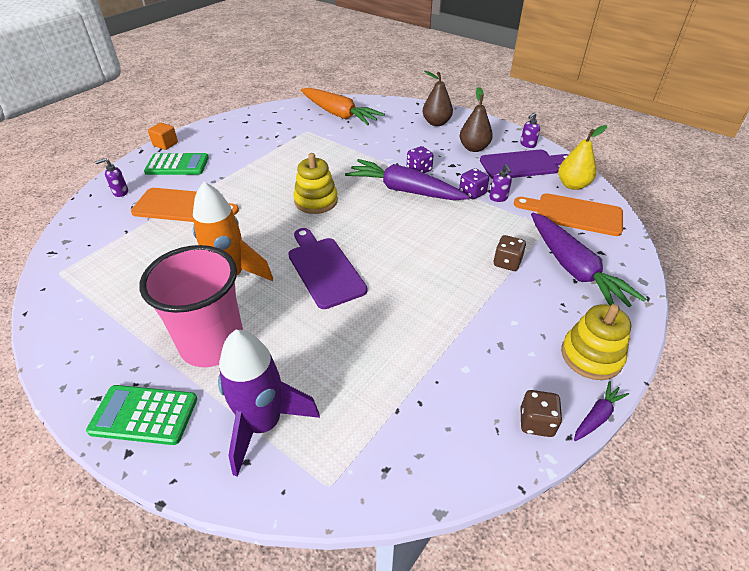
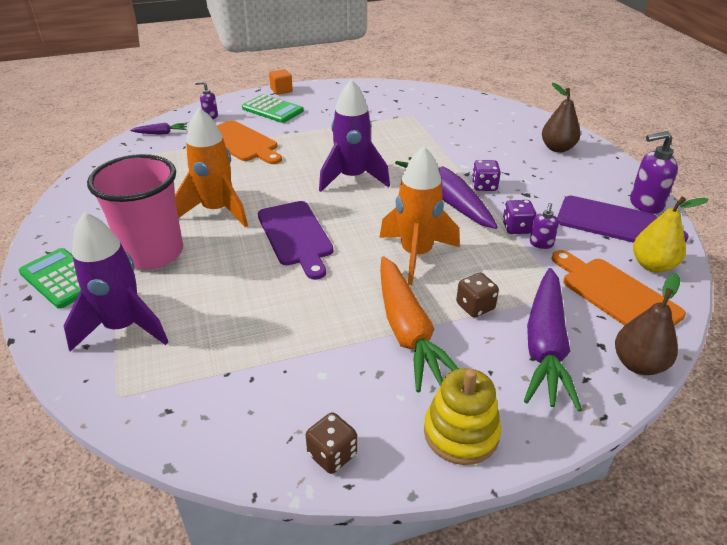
camera: 35 degrees right, 5 degrees down
purple cutting board [288,228,367,309] -> purple cutting board turned 150 degrees clockwise [258,201,333,280]
yellow stacking toy [293,153,338,214] -> purple rocket [319,79,390,192]
orange carrot [301,88,385,125] -> orange carrot moved to [380,256,459,392]
brown pear [459,87,493,152] -> brown pear moved to [615,273,680,375]
purple soap dispenser [520,112,540,148] -> purple soap dispenser [630,131,678,214], size x1.75
purple carrot [574,381,629,441] -> purple carrot moved to [130,123,187,135]
none -> orange rocket [380,146,460,285]

